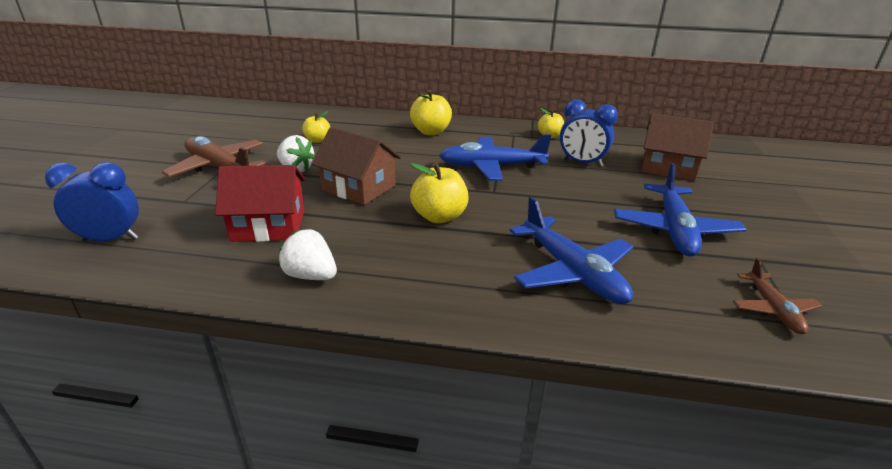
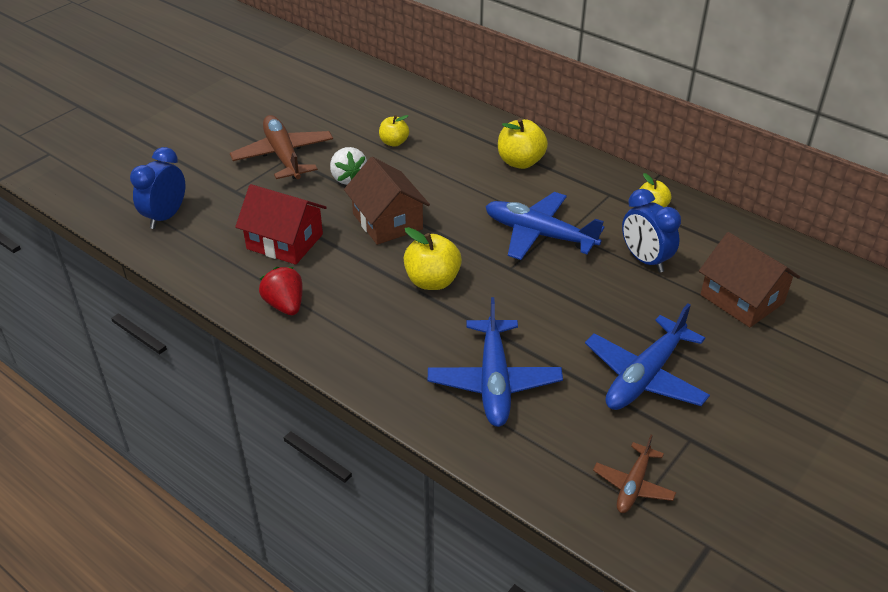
camera: 30 degrees right, 10 degrees up
blue clock [45,162,139,241] -> blue clock turned 90 degrees counterclockwise [130,147,185,229]
white strawberry [278,229,337,280] -> red strawberry [259,267,303,315]

